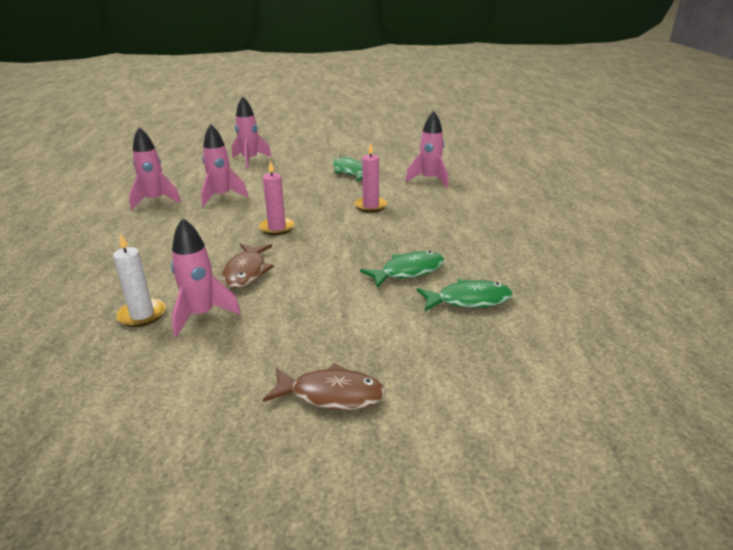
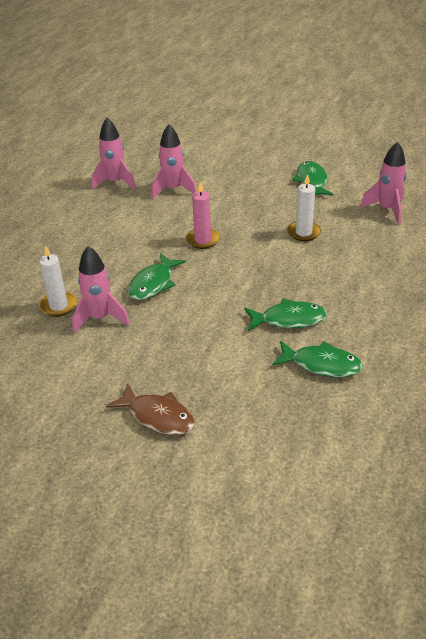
camera: 25 degrees right, 10 degrees up
brown fish [222,244,274,288] -> green fish [128,253,186,300]
pink rocket [232,96,272,169] -> none
pink candle [354,143,387,213] -> white candle [287,174,321,241]

